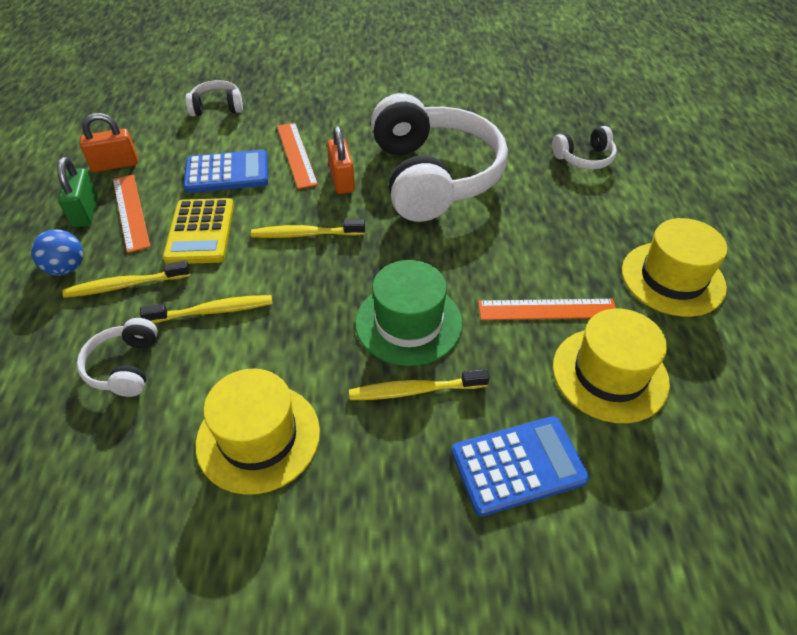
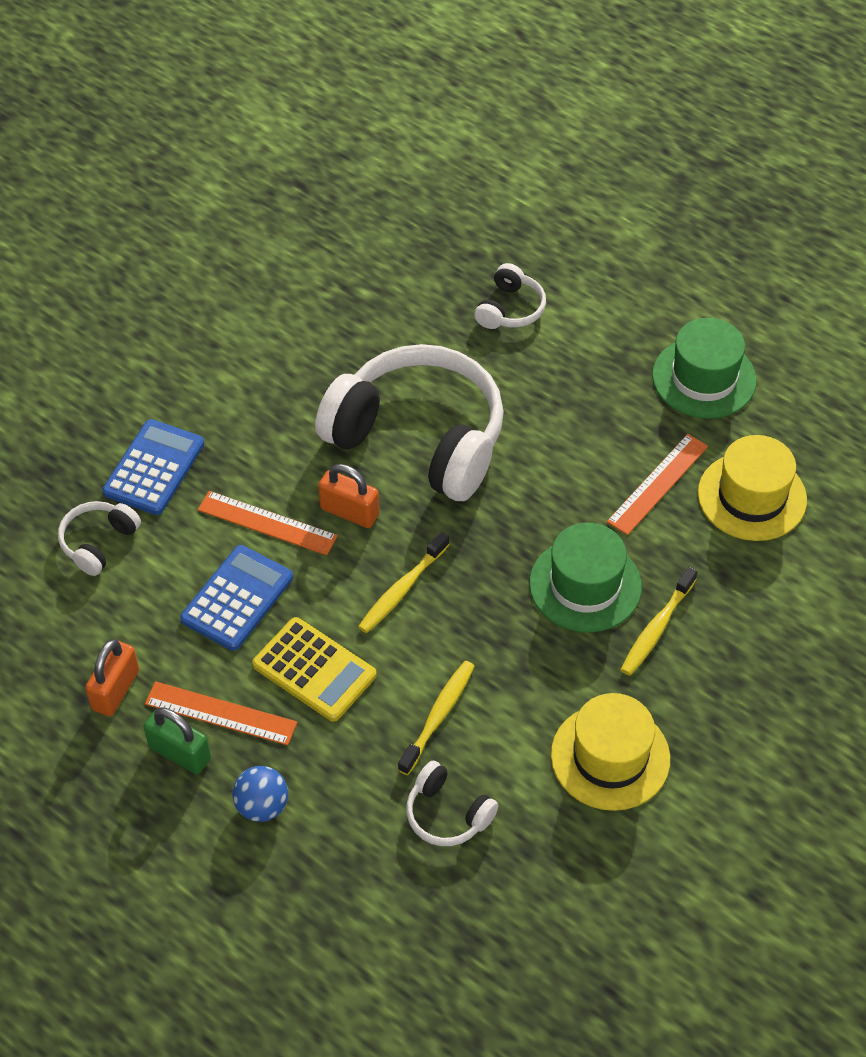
camera: 50 degrees left, 5 degrees up
yellow toothbrush [62,260,190,298] -> none
blue calculator [451,416,590,517] -> blue calculator moved to [102,419,204,515]
yellow hat [622,218,727,317] -> green hat [652,318,757,419]

